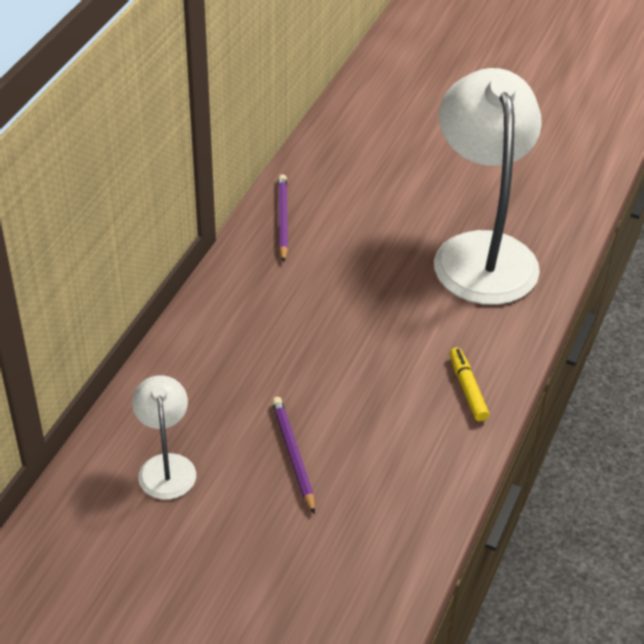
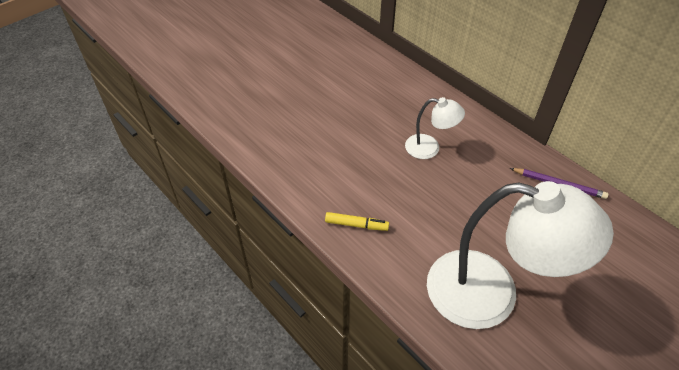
camera: 115 degrees right, 5 degrees up
white lamp [132,375,196,500] -> white lamp moved to [405,97,465,159]
purple pencil [272,397,315,514] -> none

